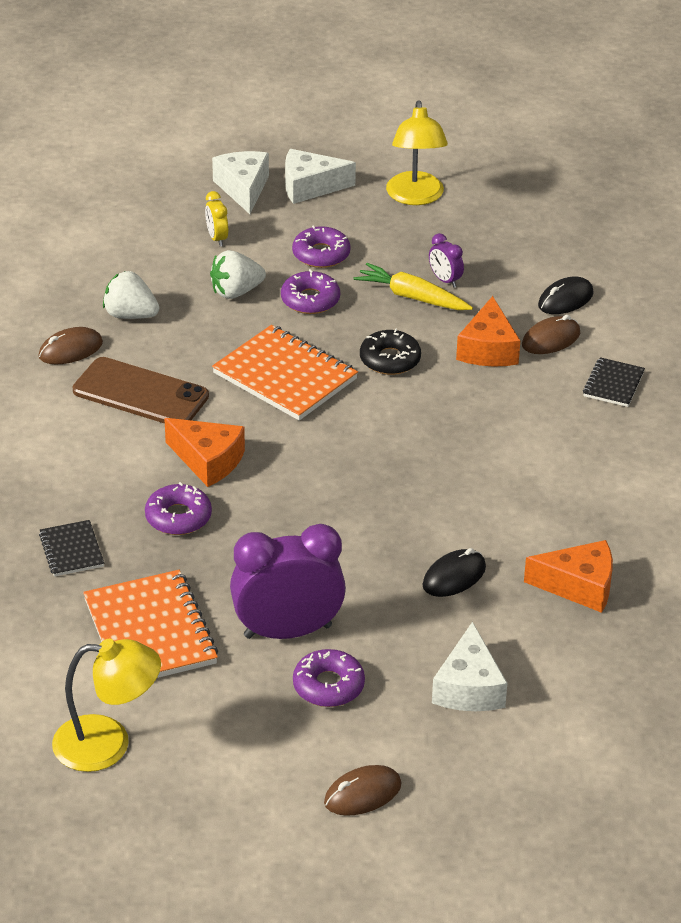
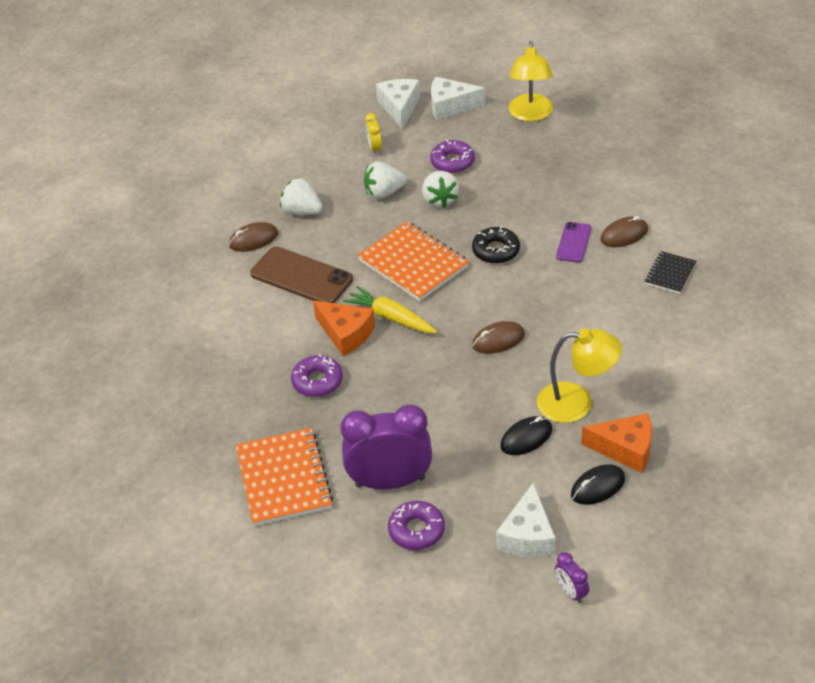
camera: 10 degrees right, 5 degrees up
black notebook [39,520,104,577] -> none
yellow lamp [52,639,161,772] -> yellow lamp moved to [537,328,622,423]
purple donut [281,269,340,314] -> white strawberry [422,171,459,208]
brown mouse [324,765,402,816] -> brown mouse moved to [472,321,525,354]
yellow carrot [353,263,473,310] -> yellow carrot moved to [343,286,437,333]
purple clock [429,233,464,287] -> purple clock moved to [555,552,589,604]
orange cheese [456,296,520,367] -> purple phone [556,222,591,263]
black mouse [538,277,594,314] -> black mouse moved to [571,464,625,505]

